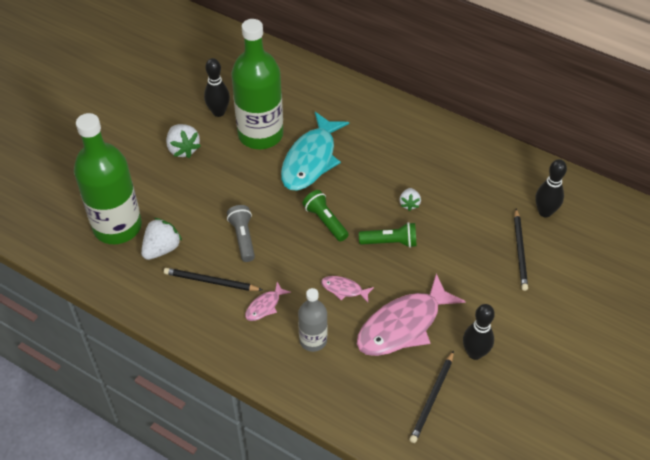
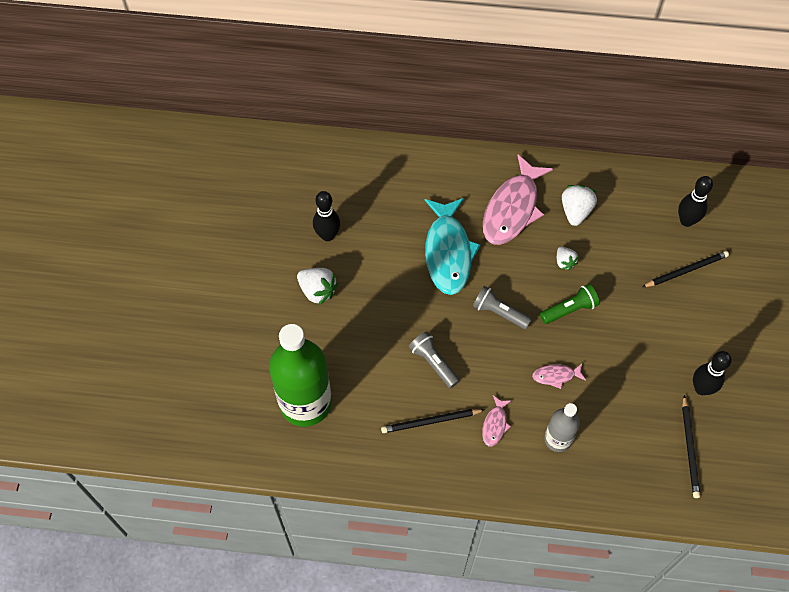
camera: 25 degrees left, 10 degrees up
white strawberry [141,218,182,260] -> white strawberry moved to [562,185,597,226]
green bottle [231,19,283,149] -> none
green flashlight [302,190,349,242] -> grey flashlight [473,286,532,329]
pink fish [357,273,466,356] -> pink fish moved to [483,155,553,245]
black pencil [514,209,528,291] -> black pencil turned 90 degrees counterclockwise [643,251,729,287]

